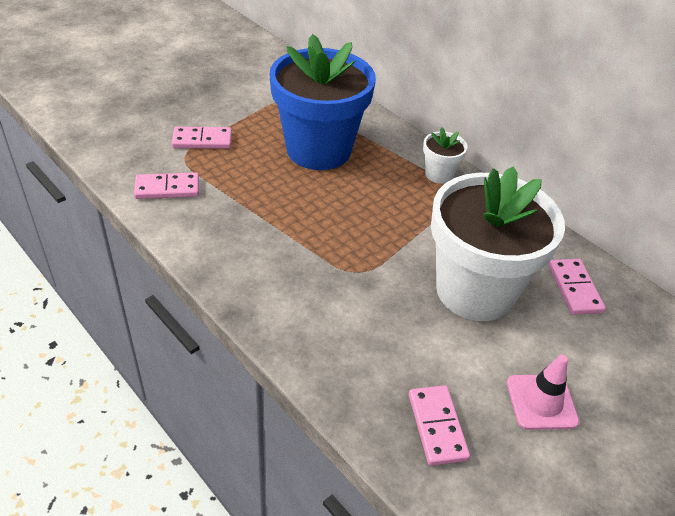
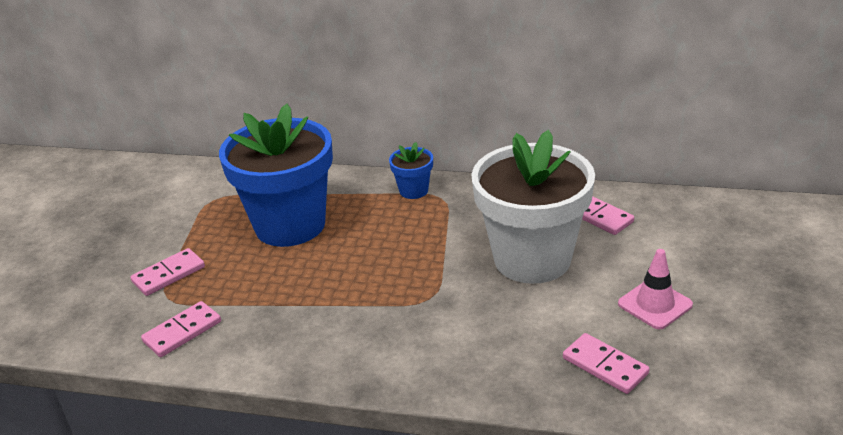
camera: 30 degrees left, 10 degrees down
white flower pot [423,128,468,184] -> blue flower pot [389,142,433,199]

